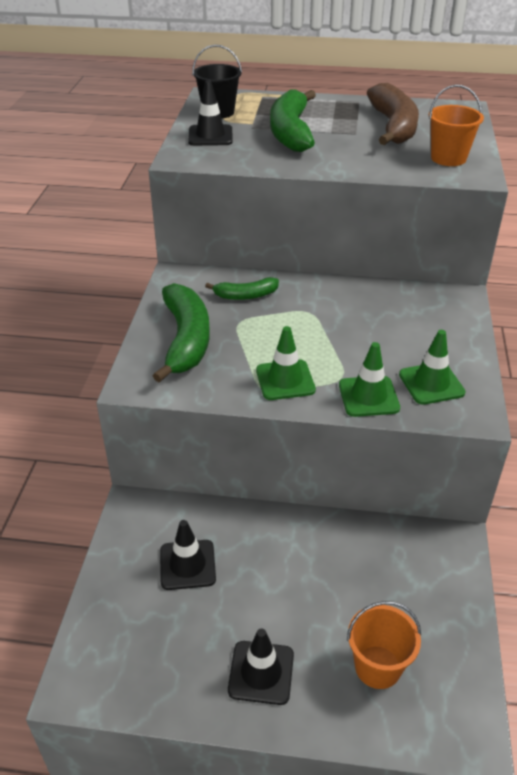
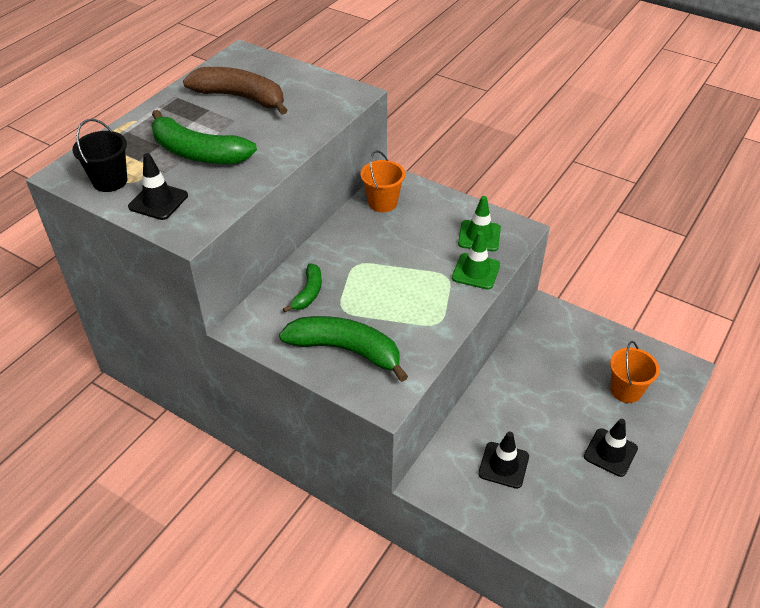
camera: 65 degrees left, 5 degrees up
green traffic cone [256,326,316,400] -> none
orange bucket [429,85,484,166] -> orange bucket moved to [360,150,405,212]

